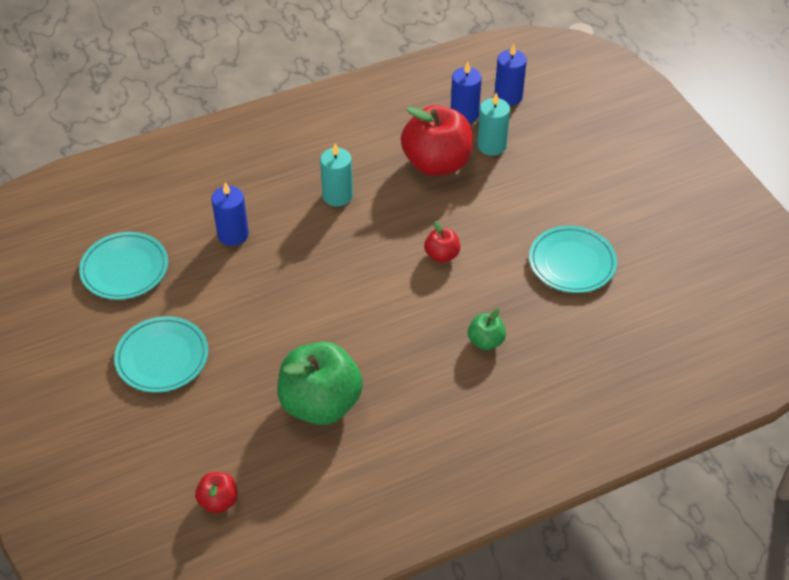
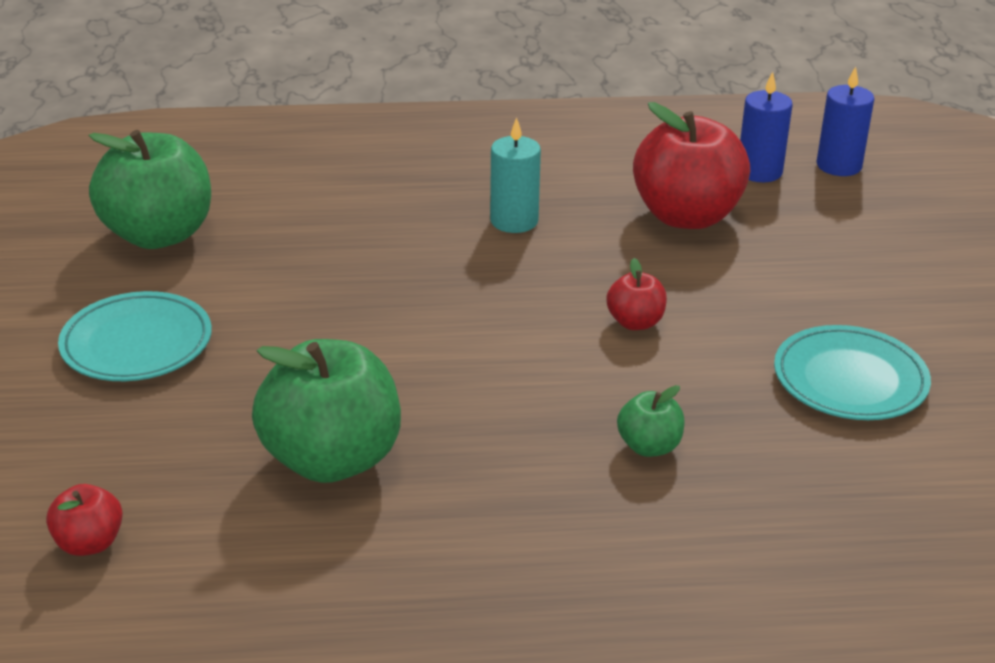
camera: 20 degrees right, 15 degrees down
turquoise plate [79,232,168,300] -> green apple [89,130,211,249]
blue candle [211,182,249,246] -> none
turquoise candle [477,92,510,156] -> none

